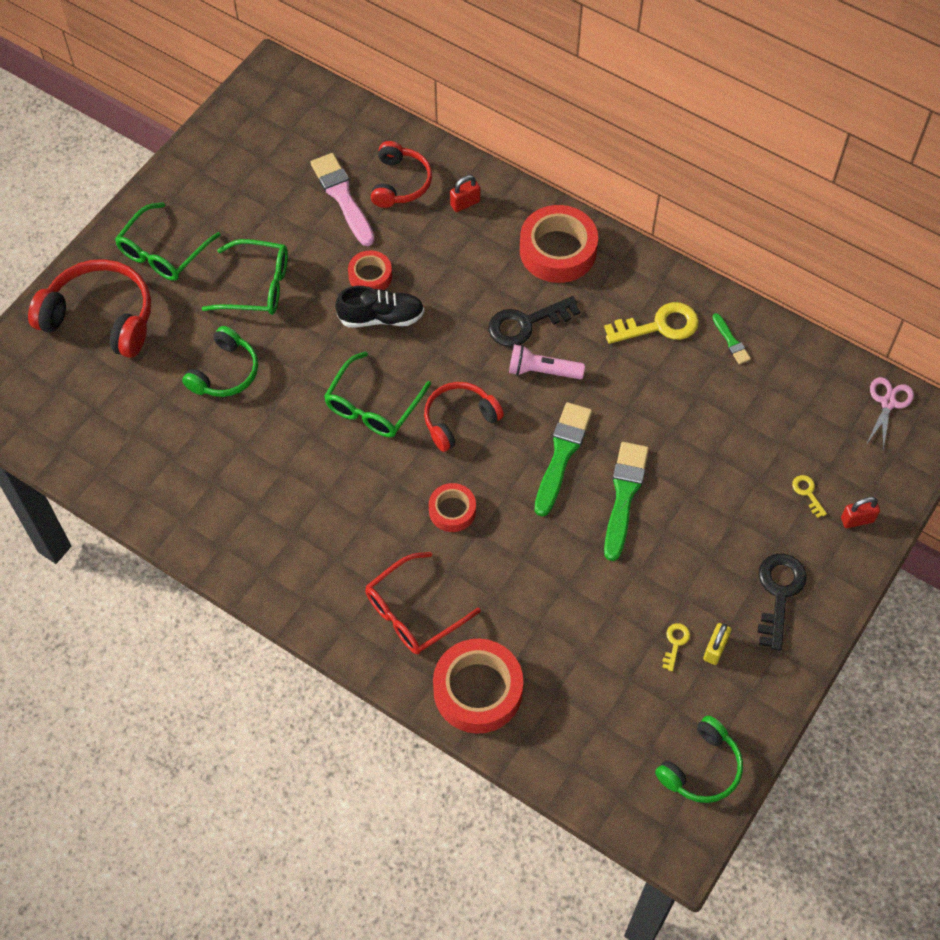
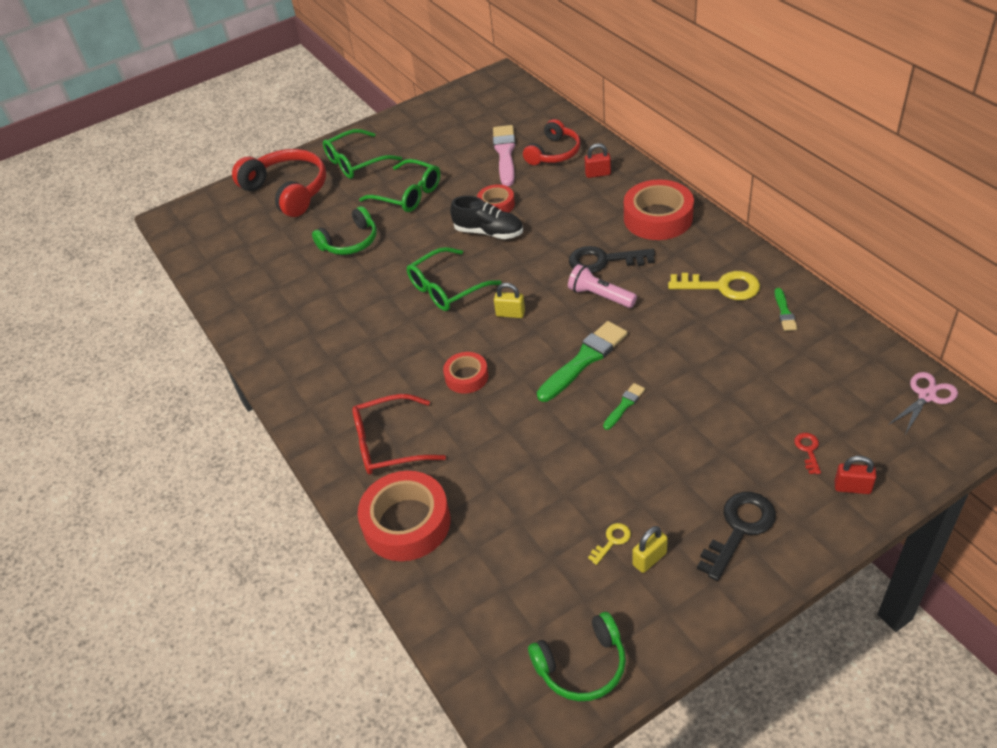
camera: 30 degrees right, 15 degrees down
red headphones [424,382,504,452] -> yellow padlock [494,283,525,318]
green brush [604,442,649,561] -> green brush [603,383,645,430], size x0.50
yellow key [792,475,827,518] -> red key [794,433,821,474]

